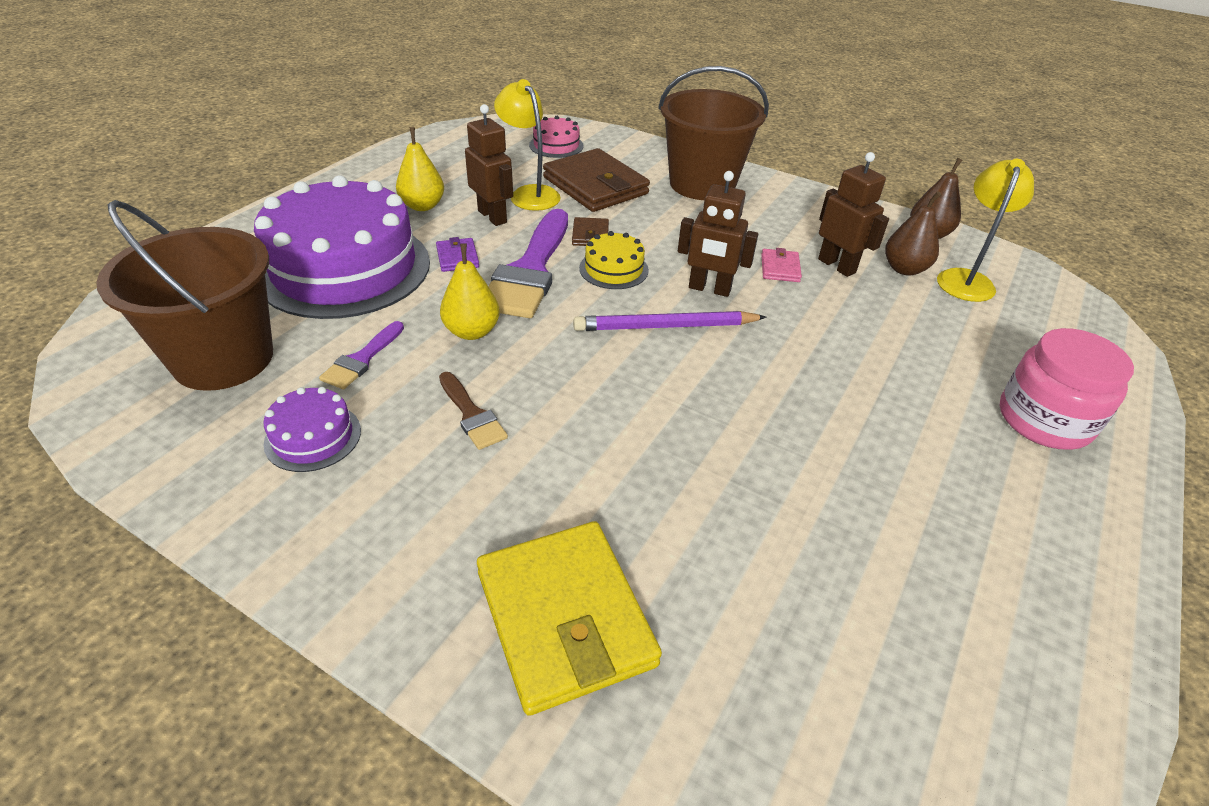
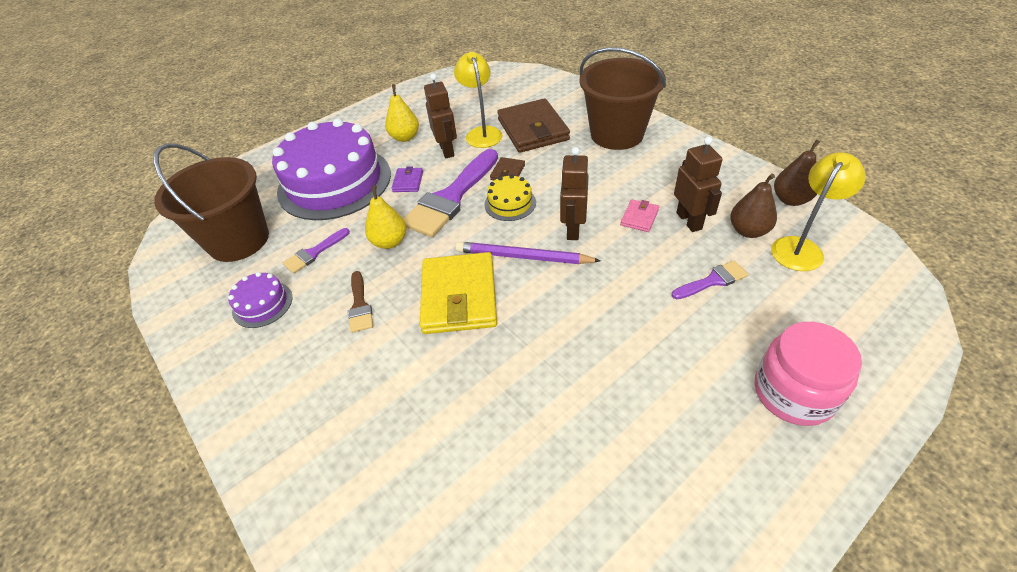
camera: 25 degrees right, 5 degrees up
yellow wallet [477,521,662,716] -> yellow wallet moved to [420,252,497,334]
pink cake [529,116,584,158] -> none
brown robot [678,171,758,297] -> brown robot turned 60 degrees clockwise [560,147,589,240]
none -> purple brush [672,261,749,299]

